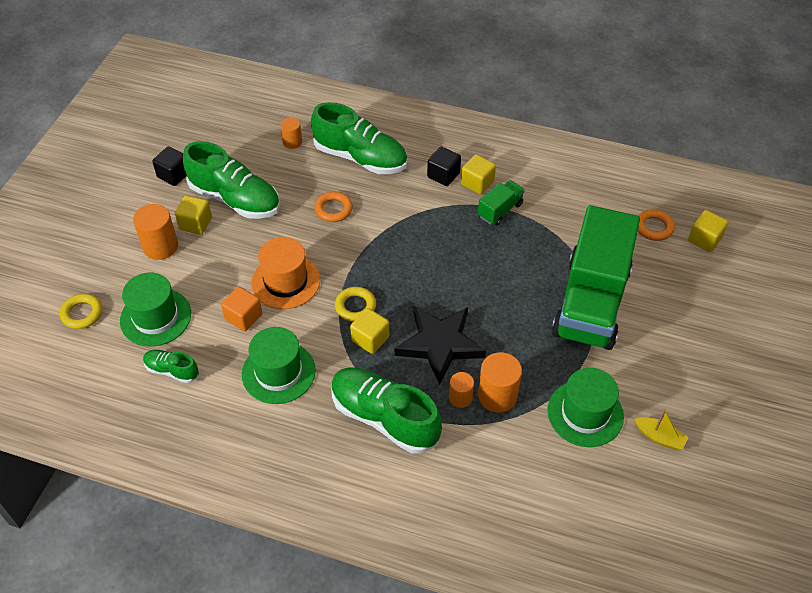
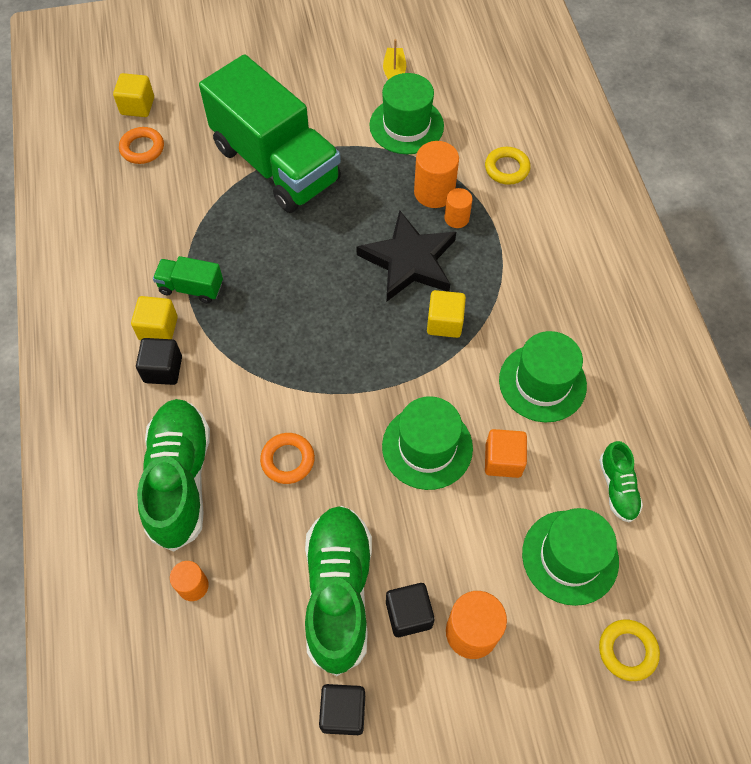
camera: 120 degrees left, 10 degrees up
yellow cube [175,195,212,235] -> black cube [386,583,435,637]
orange hat [251,237,320,309] -> green hat [382,396,473,490]
green shoe [331,367,442,454] -> none
yellow ring [335,287,376,322] -> yellow ring moved to [485,147,530,185]
green truck [552,205,640,350] -> green truck turned 60 degrees clockwise [199,54,341,213]

